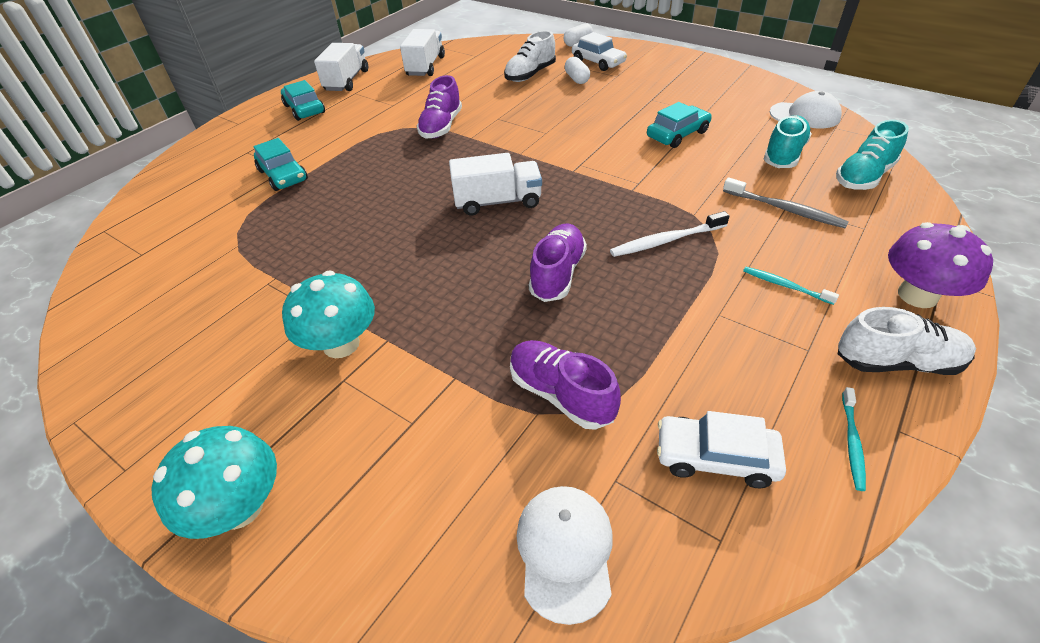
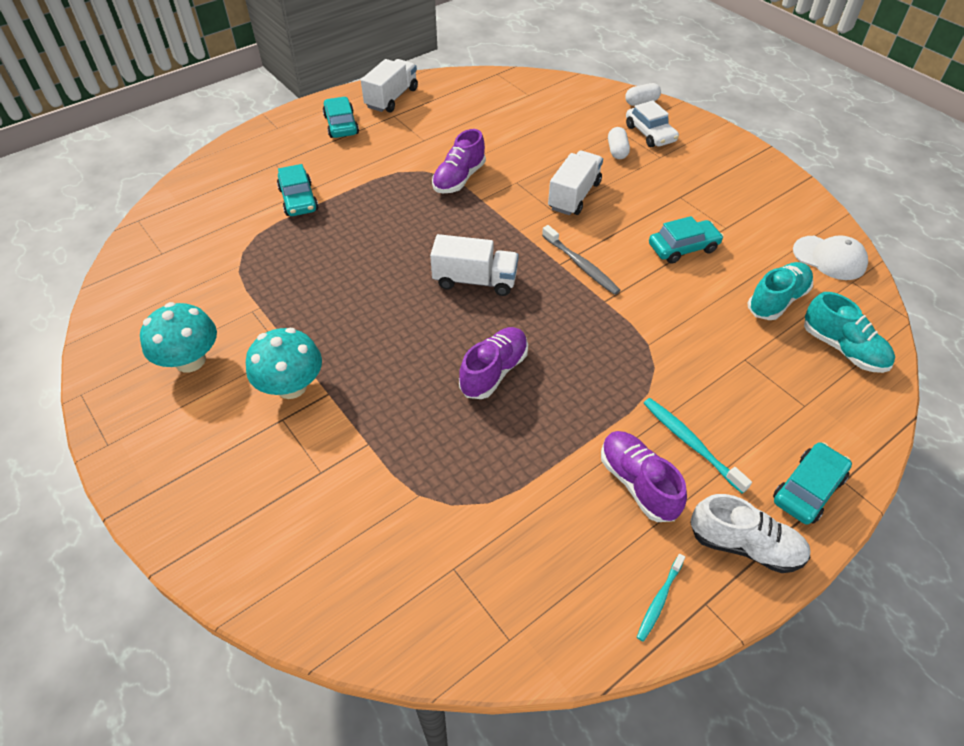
camera: 15 degrees right, 5 degrees up
turquoise mushroom [151,426,277,539] -> turquoise mushroom moved to [140,302,217,373]
white truck [400,29,445,76] -> white truck moved to [548,151,603,215]
white shoe [504,30,556,82] -> none
purple shoe [510,340,621,430] -> purple shoe moved to [601,431,687,522]
white cap [516,486,613,625] -> none
white toothbrush [610,211,729,257] -> none
white car [657,411,786,488] -> none
grey toothbrush [723,177,849,228] -> grey toothbrush moved to [542,225,620,295]
turquoise toothbrush [743,267,839,305] -> turquoise toothbrush [644,398,752,493], size x1.55
turquoise shoe [836,120,909,190] -> turquoise shoe turned 105 degrees counterclockwise [804,292,895,373]
purple mushroom [888,222,993,308] -> turquoise car [773,442,852,524]

